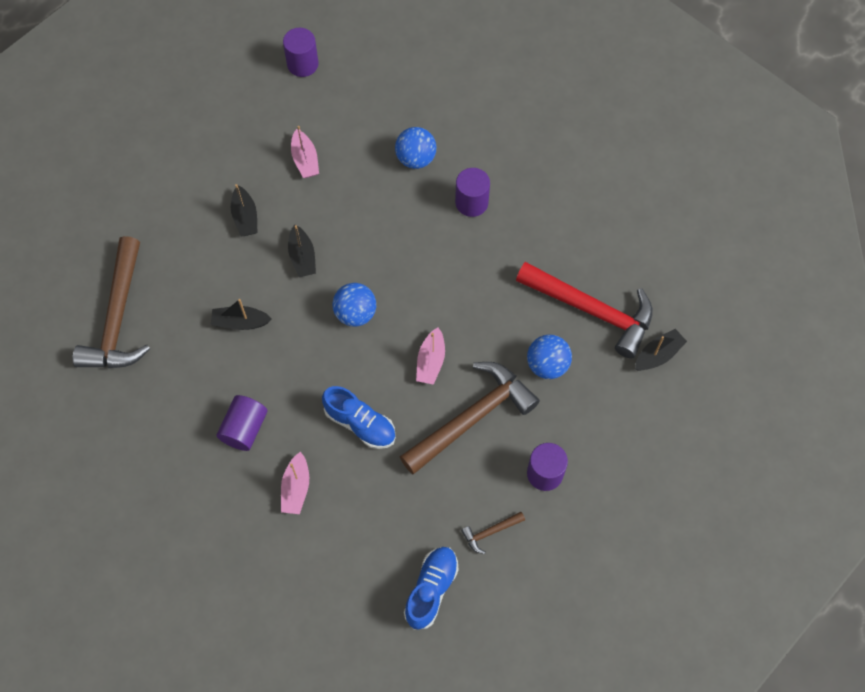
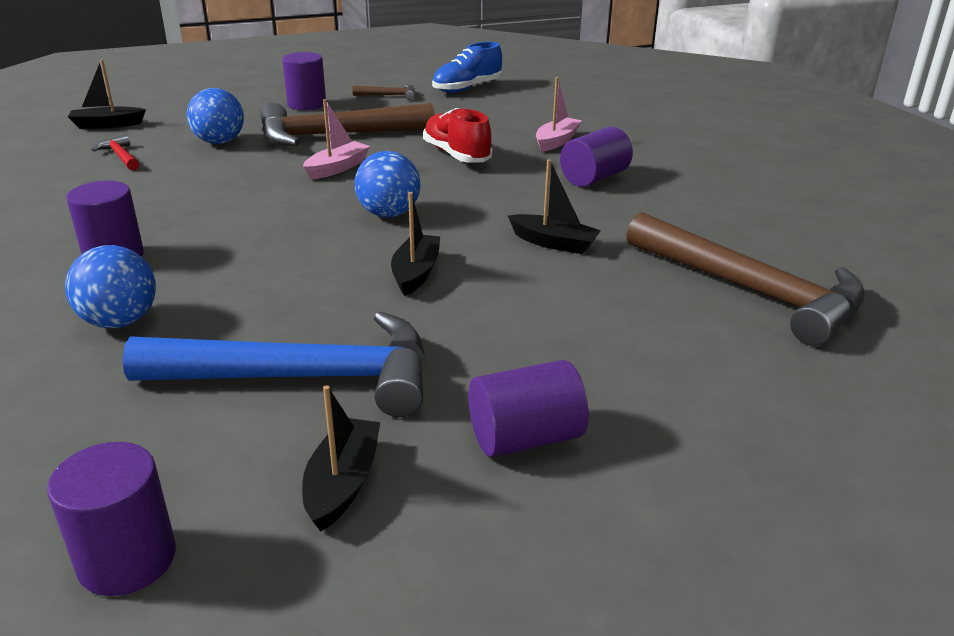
camera: 155 degrees left, 35 degrees down
brown hammer [73,236,150,368] -> brown hammer turned 105 degrees clockwise [627,212,865,346]
black boat [231,184,258,236] -> black boat moved to [302,385,380,532]
pink boat [291,126,319,178] -> blue hammer [122,312,425,417]
blue shoe [322,386,396,449] -> red shoe [423,108,492,163]
red hammer [516,262,653,359] -> red hammer [92,135,139,171], size x0.42
none -> purple cylinder [468,360,589,457]

